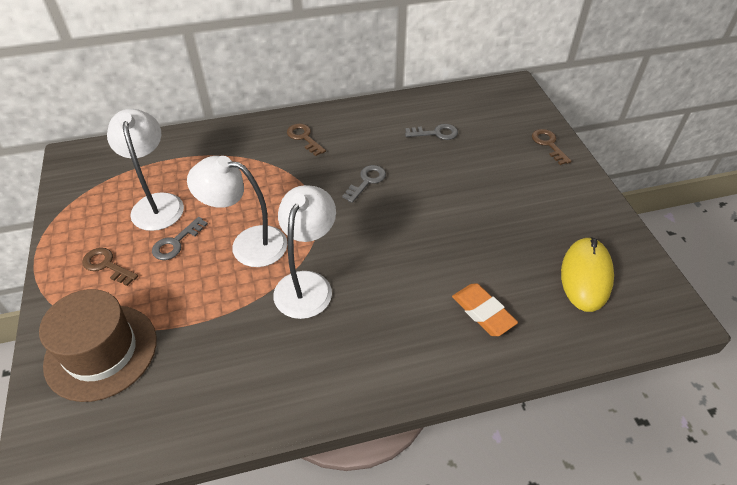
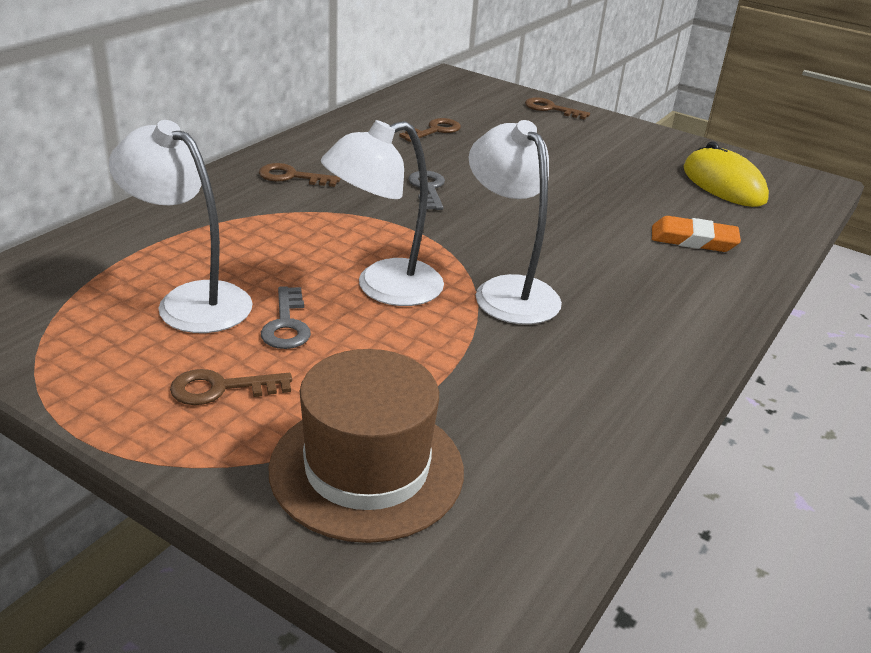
camera: 45 degrees left, 15 degrees down
grey key [405,124,458,140] -> brown key [399,118,461,142]

